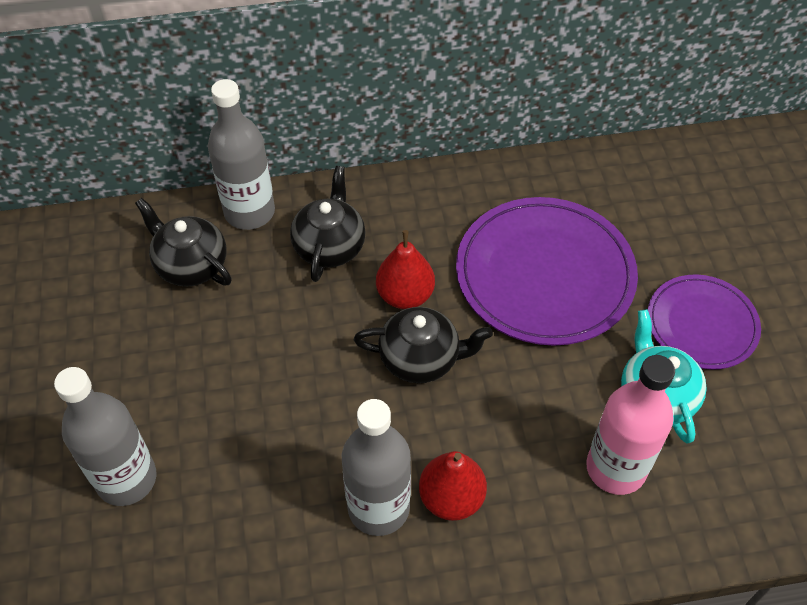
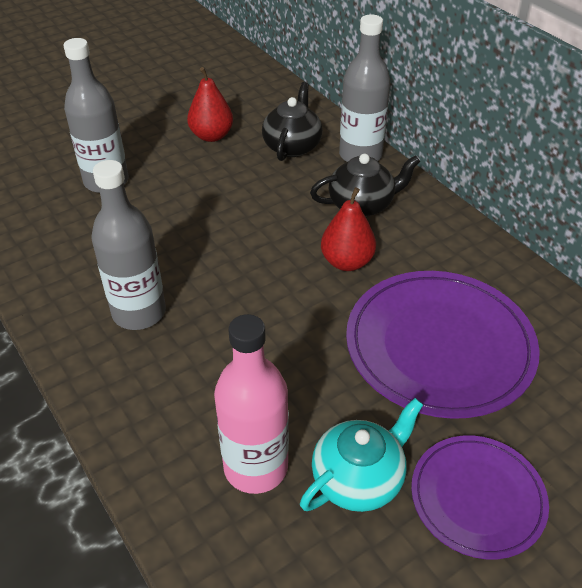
camera: 65 degrees right, 10 degrees down
black teapot [354,307,493,383] -> none
red pear [419,451,487,521] -> red pear moved to [187,67,233,142]

